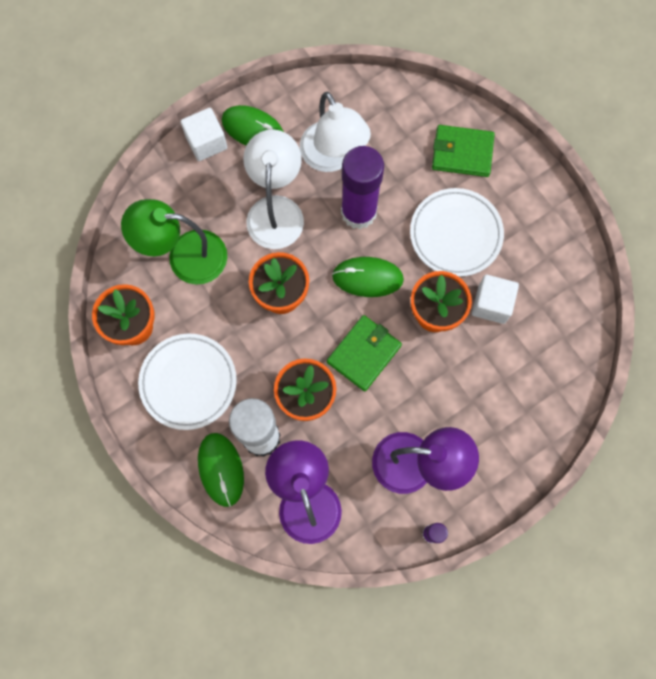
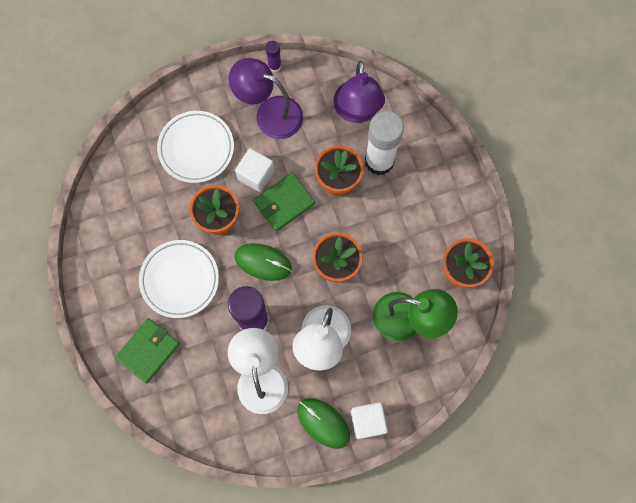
camera: 165 degrees left, 0 degrees up
white plate [138,333,237,430] -> white plate moved to [157,111,234,183]
green mouse [198,433,244,507] -> none
green wallet [432,125,495,177] -> green wallet turned 75 degrees counterclockwise [115,318,180,384]
white cube [472,275,519,324] -> white cube moved to [235,148,275,192]

